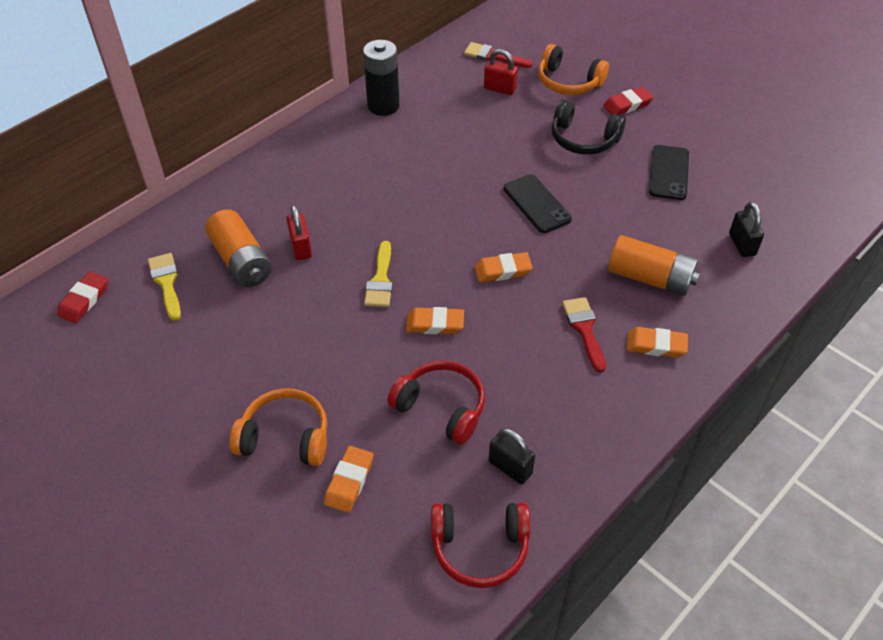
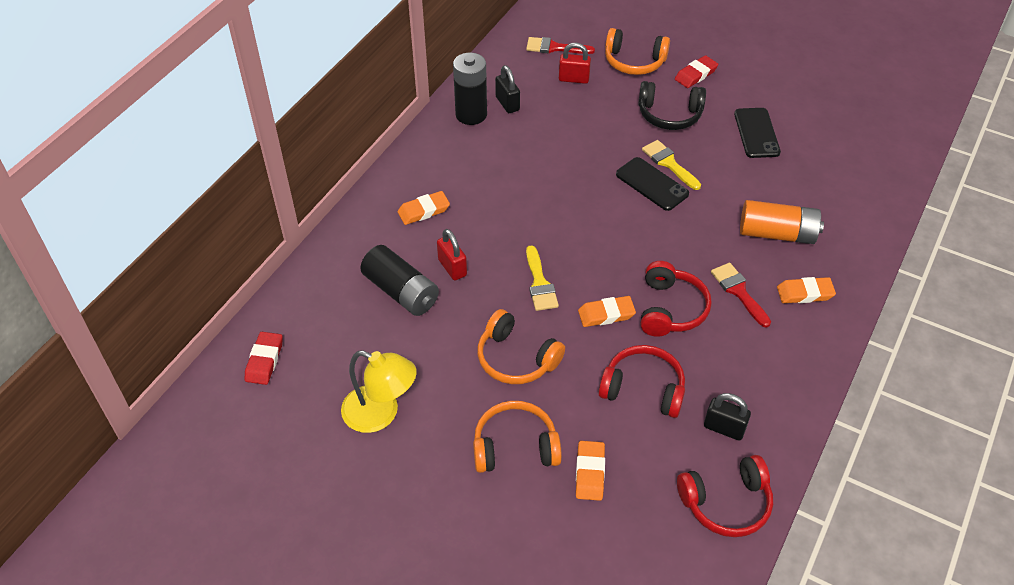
camera: 15 degrees left, 0 degrees up
yellow brush [148,253,181,321] -> yellow brush moved to [642,140,701,190]
orange battery [205,209,272,287] -> black battery [360,245,439,316]
orange eraser [475,252,533,282] -> orange eraser moved to [398,191,450,225]
black padlock [729,202,764,257] -> black padlock moved to [495,65,520,113]
none -> yellow lamp [341,351,417,433]
none -> orange headphones [477,309,565,384]
none -> red headphones [641,261,712,337]

